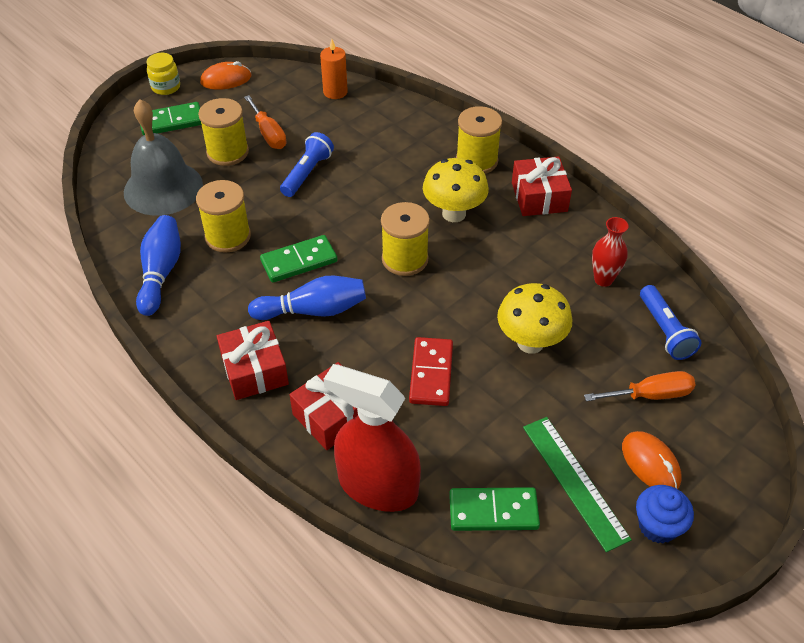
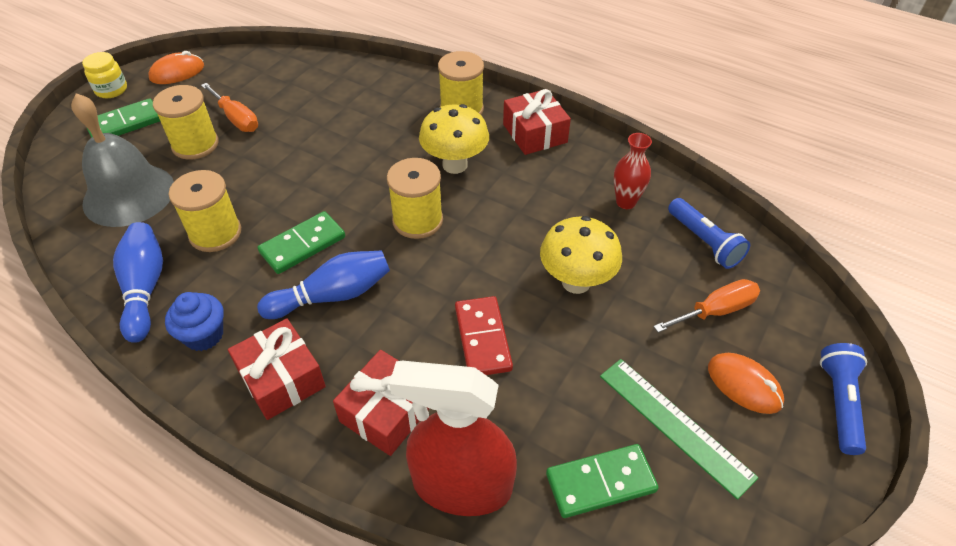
camera: 15 degrees left, 0 degrees up
blue flashlight [280,132,334,197] -> blue flashlight moved to [820,343,867,455]
orange candle [320,39,348,99] -> none
blue cupcake [636,485,694,543] -> blue cupcake moved to [165,292,224,351]

